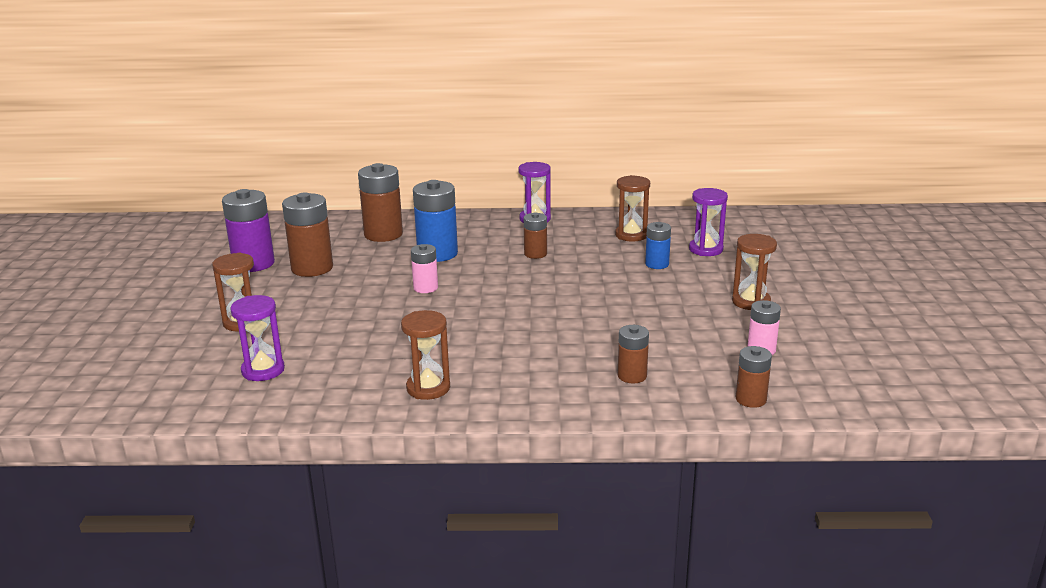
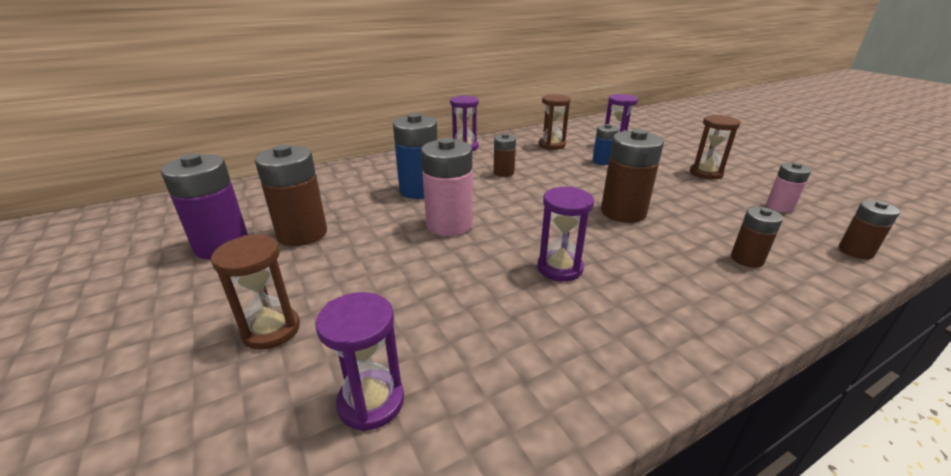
camera: 30 degrees left, 5 degrees up
brown battery [358,163,403,242] -> brown battery moved to [601,129,664,223]
brown hourglass [401,310,450,400] -> none
pink battery [411,244,438,293] -> pink battery [421,138,473,236], size x1.77
none -> purple hourglass [537,187,594,282]

